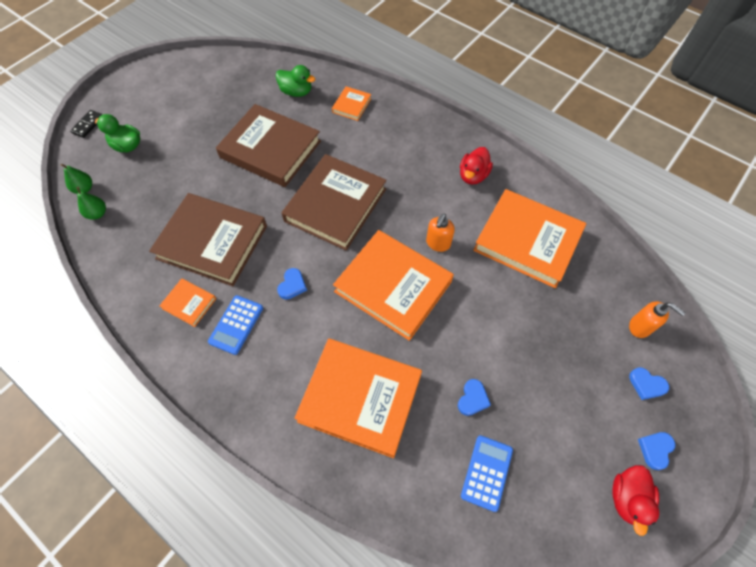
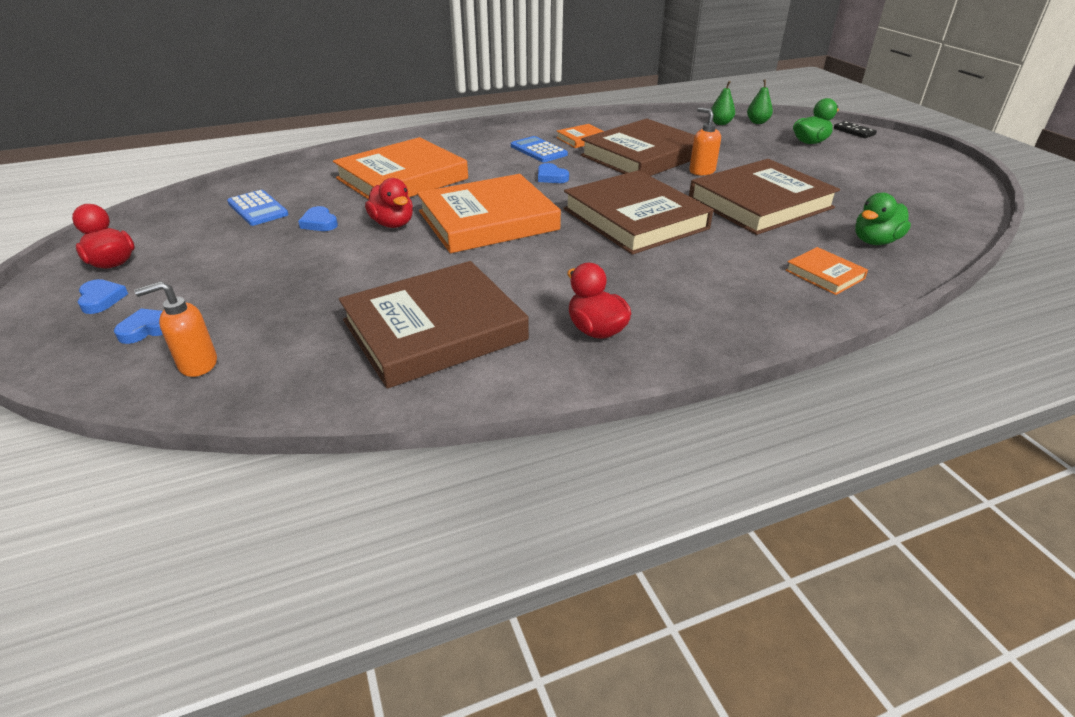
camera: 120 degrees right, 25 degrees down
orange soap dispenser [426,214,455,252] -> orange soap dispenser moved to [689,107,721,176]
orange book [473,189,586,288] -> brown book [339,261,529,389]
none -> red duck [365,178,413,228]

